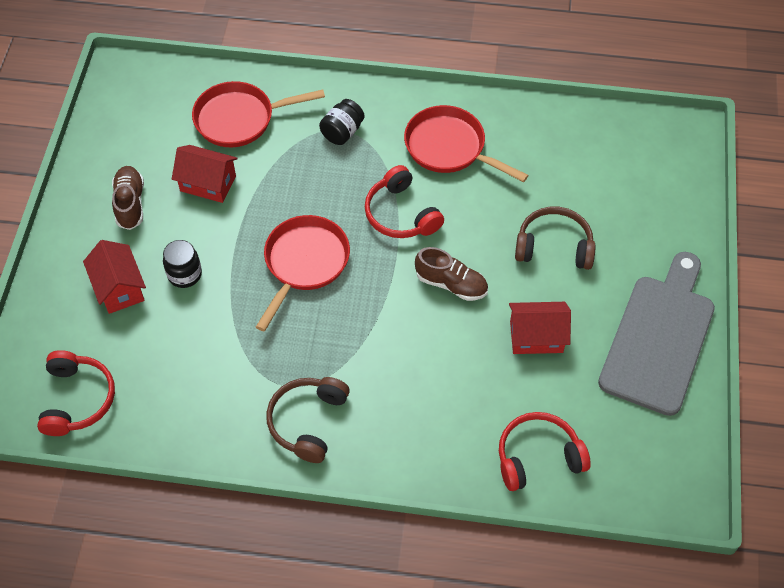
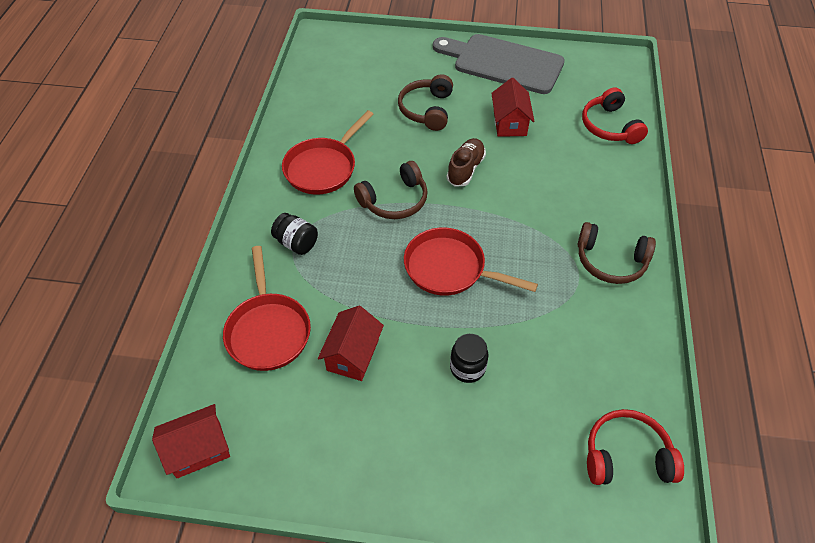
camera: 90 degrees left, 5 degrees down
red house [83,240,146,314] -> red house moved to [152,404,230,478]
brown shoe [112,166,144,230] -> none
red headphones [365,165,444,238] -> brown headphones [354,161,428,219]

